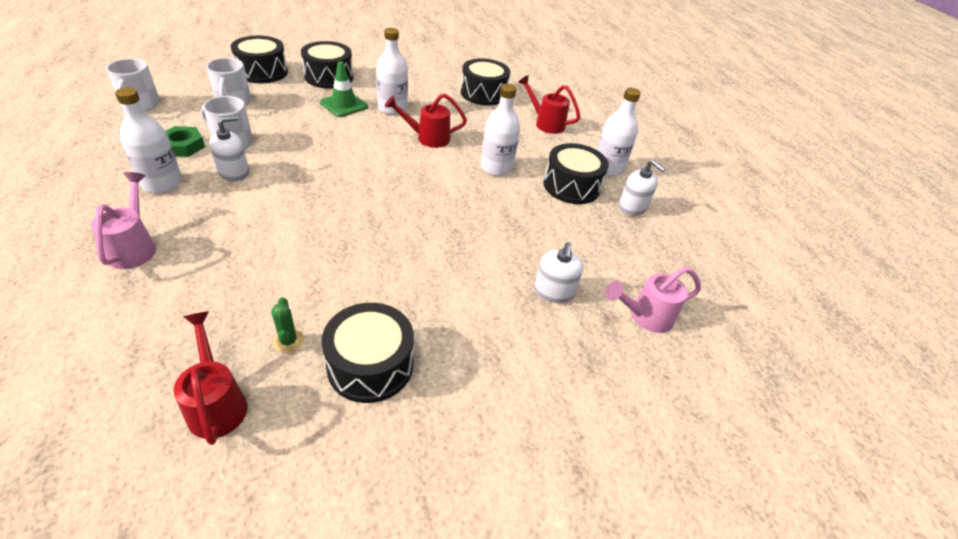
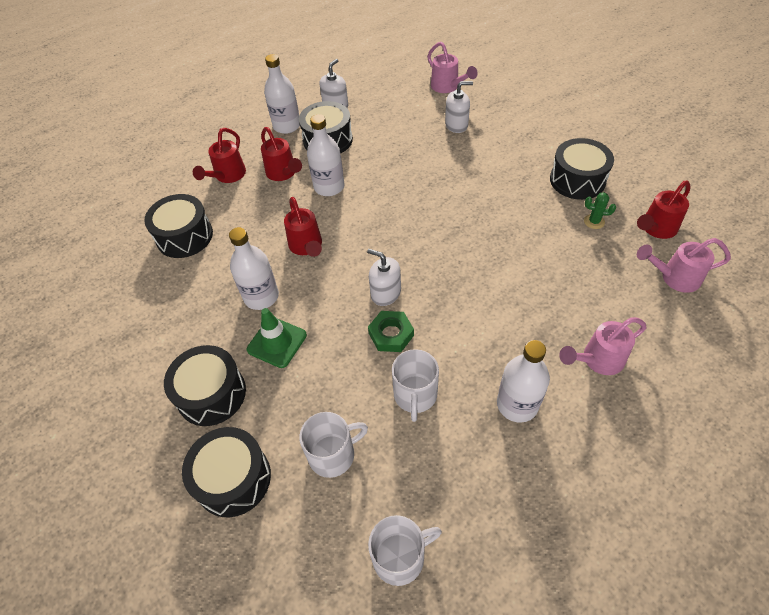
camera: 100 degrees left, 10 degrees up
green nut [166,126,205,157] -> green nut moved to [368,311,414,352]
white soap dispenser [209,116,249,182] -> white soap dispenser moved to [367,249,401,306]
green cactus [271,297,304,353] -> green cactus turned 45 degrees clockwise [584,192,616,229]
none -> red watering can [261,127,302,181]
none -> pink watering can [637,238,731,293]

